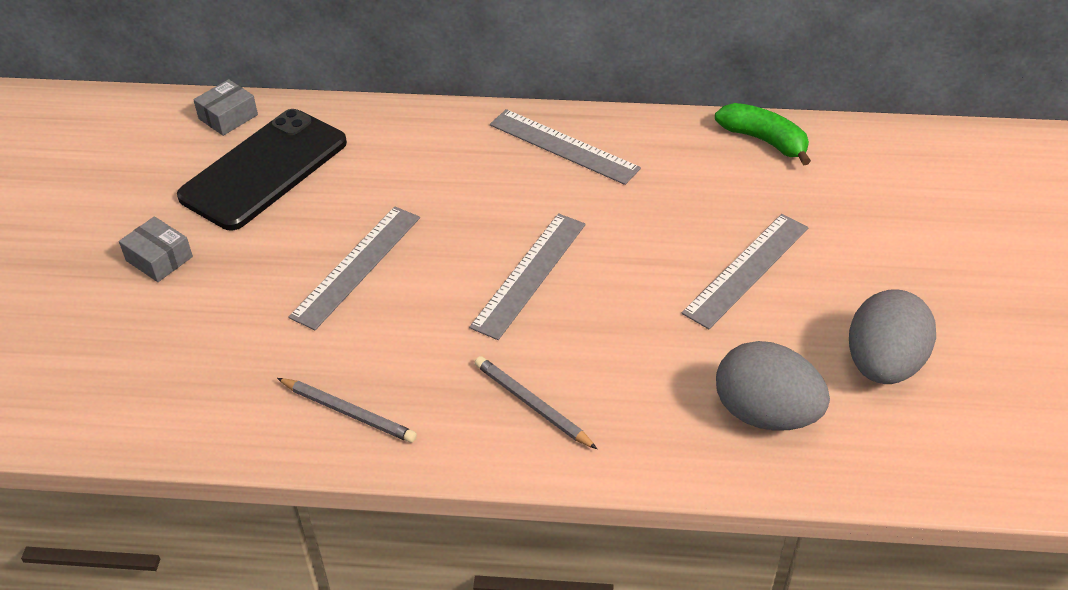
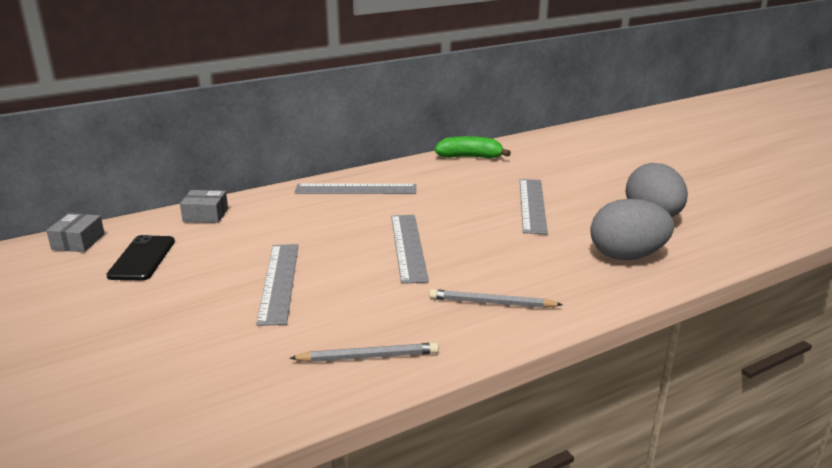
camera: 35 degrees left, 20 degrees down
grey box [119,216,193,282] -> grey box moved to [180,190,228,223]
black phone [177,109,347,230] -> black phone [106,235,175,280], size x0.57

